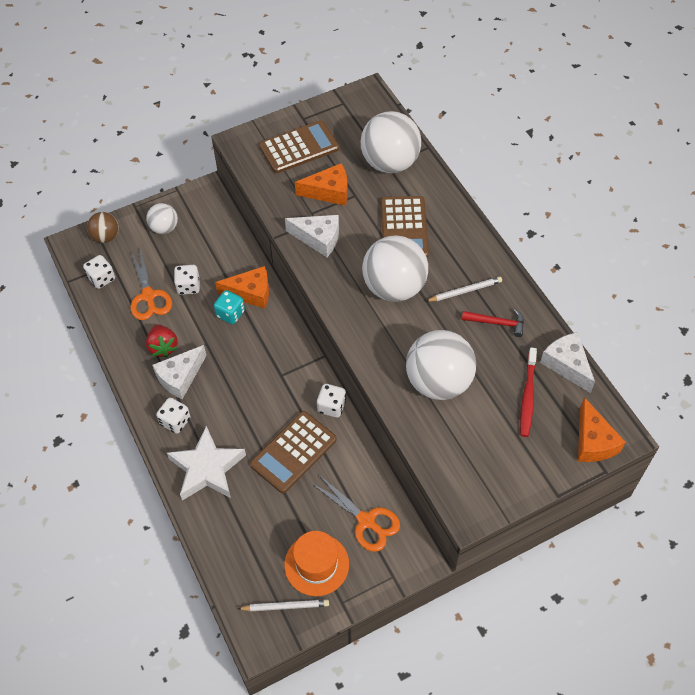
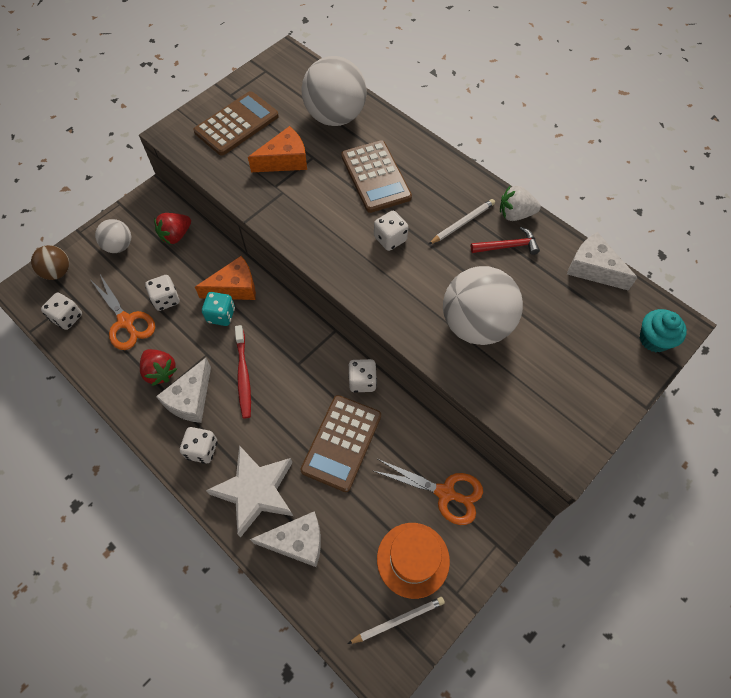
camera: 20 degrees left, 5 degrees up
white cheese [285,215,339,257] -> white cheese moved to [250,511,321,567]
white ball [362,235,428,302] -> white dice [374,211,408,251]
red toothbrush [520,347,537,437] -> red toothbrush moved to [235,325,251,418]
orange cheese [578,397,626,462] -> turquoise cupcake [640,309,687,353]
none -> red strawberry [154,213,191,244]
none -> white strawberry [500,186,541,221]

